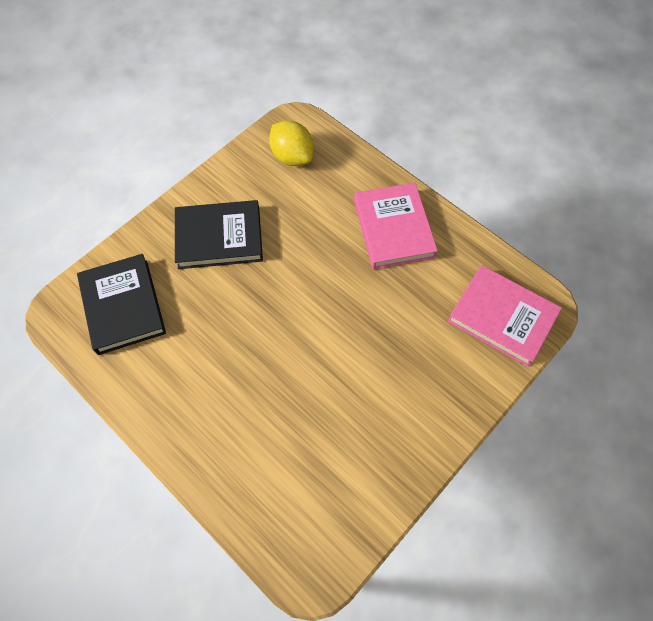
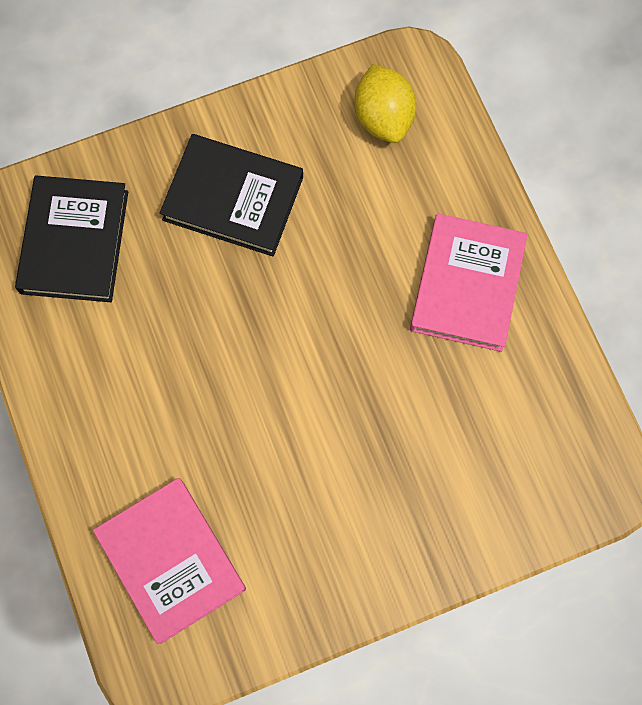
camera: 25 degrees right, 10 degrees up
pink book [448,265,562,367] -> pink book moved to [93,478,246,644]

